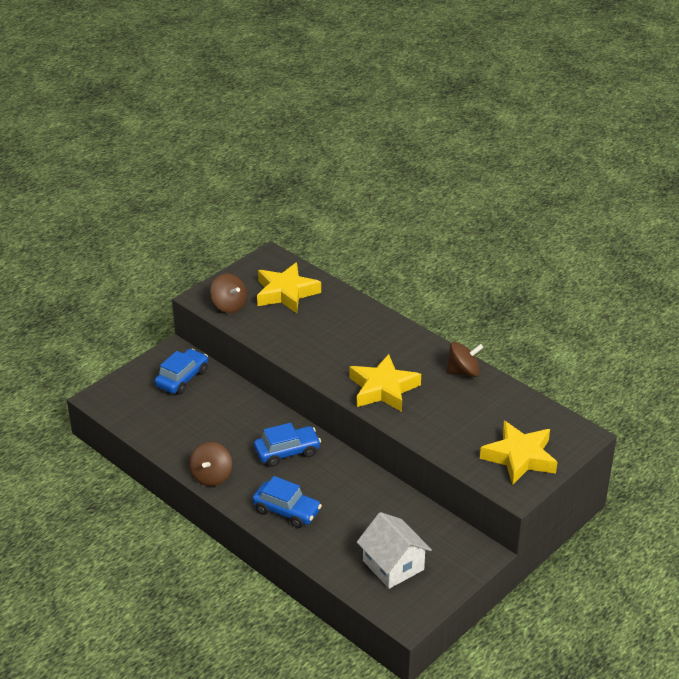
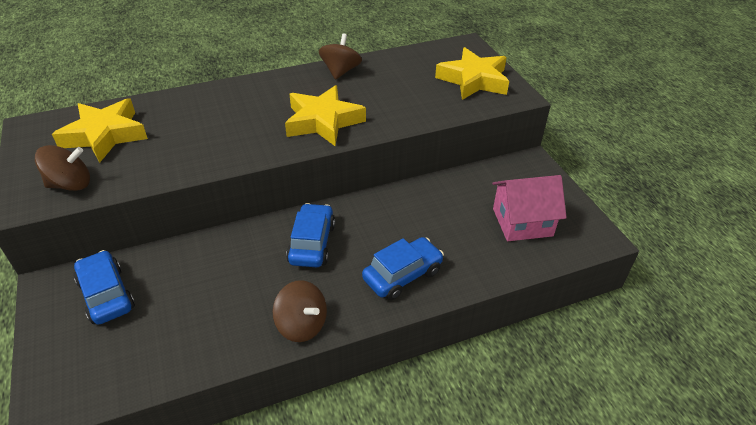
camera: 65 degrees left, 5 degrees up
white house [357,512,432,589] -> pink house [492,175,567,241]

